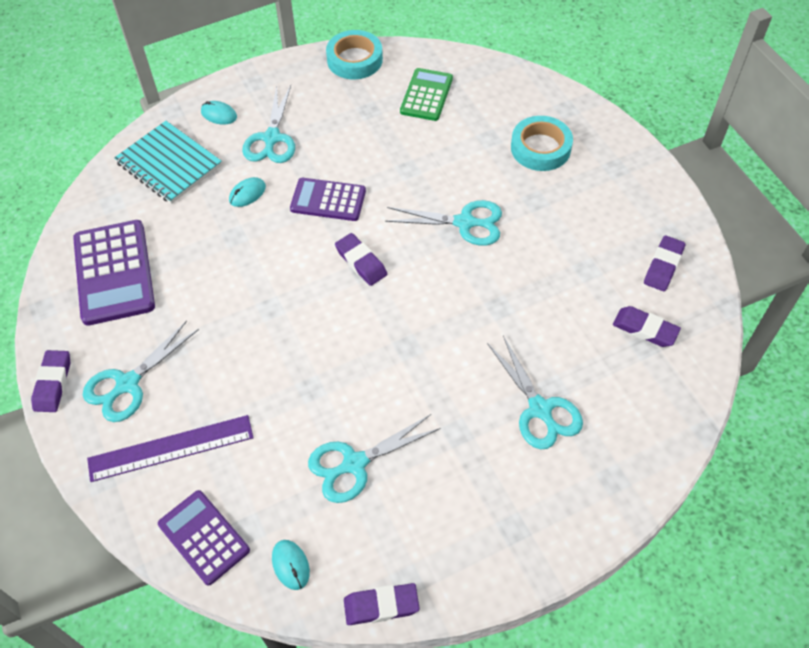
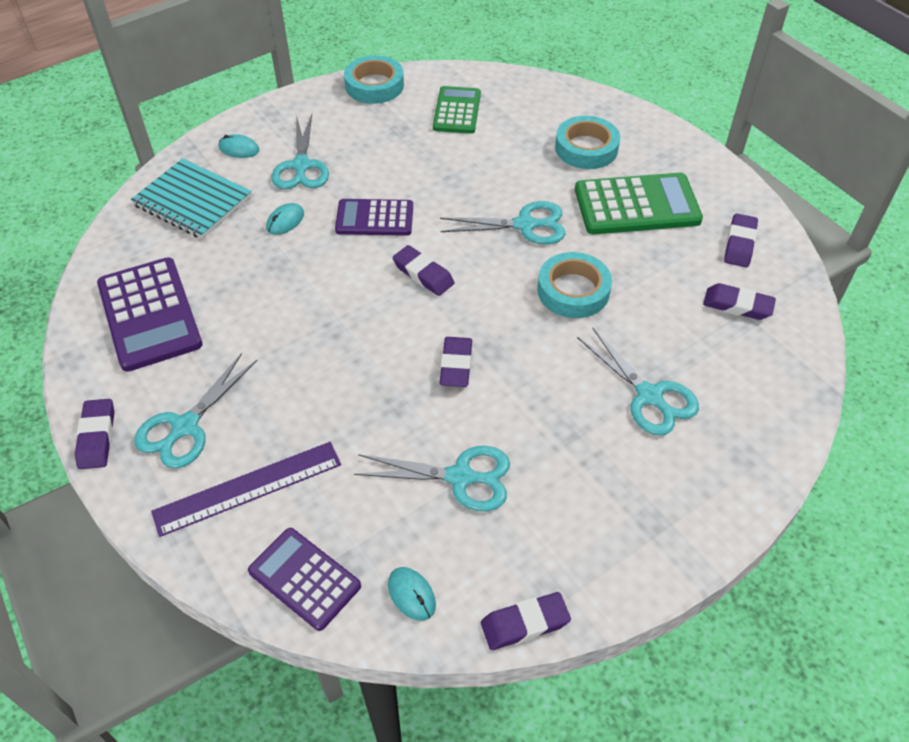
camera: 10 degrees left, 5 degrees down
turquoise scissors [308,414,441,503] -> turquoise scissors turned 135 degrees counterclockwise [354,446,510,511]
none -> purple eraser [440,337,472,387]
none -> turquoise tape [537,252,612,318]
none -> green calculator [575,173,703,234]

